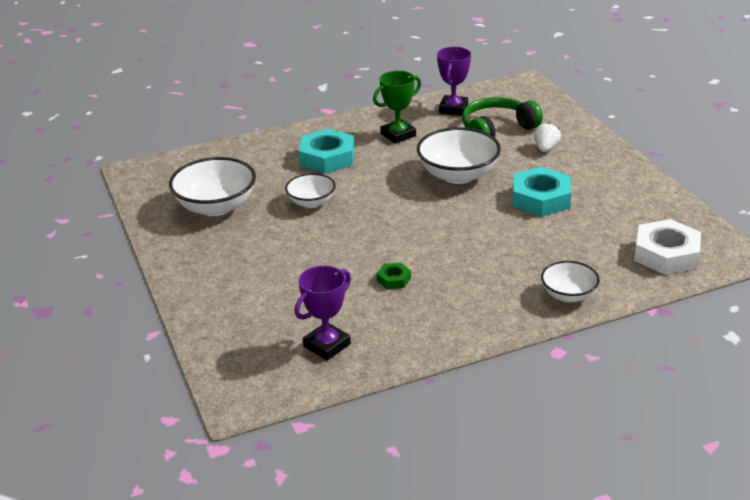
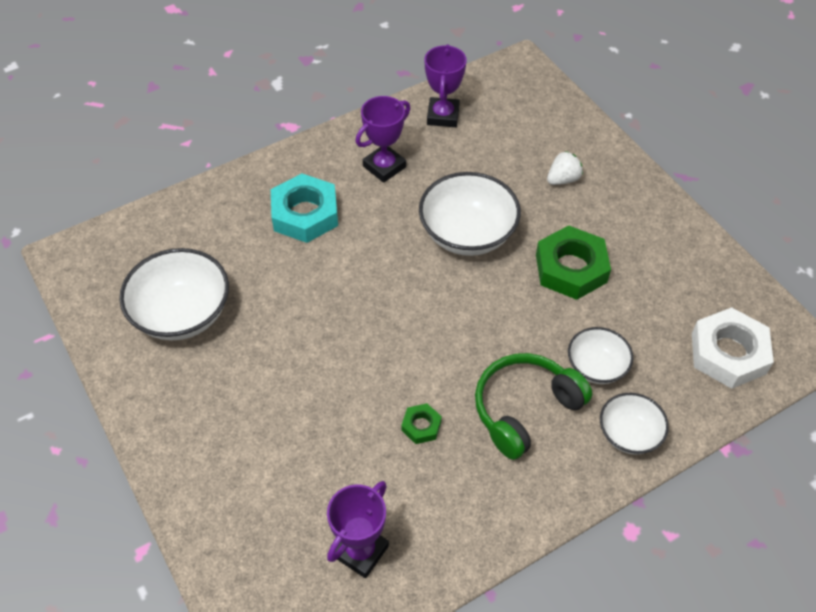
camera: 10 degrees left, 20 degrees up
white bowl [285,173,336,208] -> white bowl moved to [568,327,633,384]
green trophy [373,71,421,144] -> purple trophy [355,96,411,183]
green headphones [462,97,543,137] -> green headphones moved to [475,353,592,460]
turquoise nut [513,167,571,217] -> green nut [536,225,611,300]
white strawberry [534,122,561,152] -> white strawberry turned 45 degrees clockwise [547,151,583,185]

